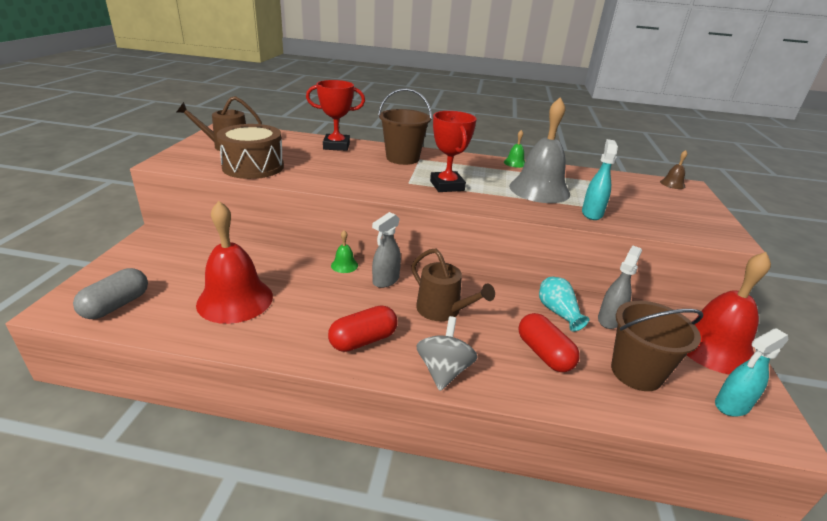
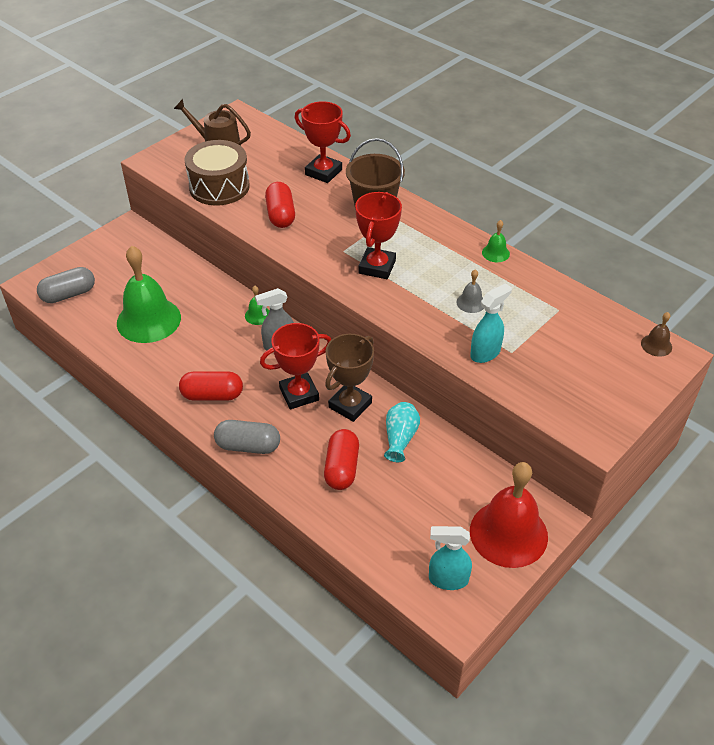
camera: 35 degrees right, 15 degrees up
red bell [196,201,273,324] -> green bell [117,246,181,343]
brown watering can [412,248,495,321] -> red trophy [260,323,331,409]
grey spinning top [416,316,478,391] -> grey capsule [214,420,280,454]
grey bell [509,97,570,203] -> grey bell [456,269,484,313], size x0.42
grey spray bottle [598,245,642,329] -> none
brown bucket [611,301,703,391] -> none
none -> red capsule [265,182,295,228]
none -> brown trophy [325,334,374,422]

